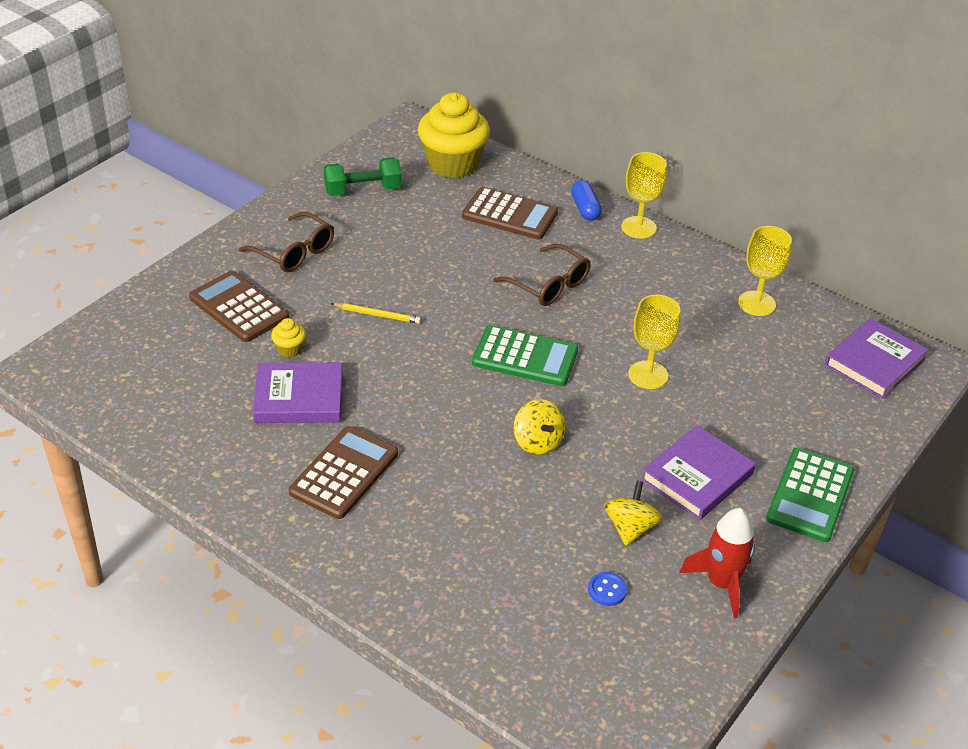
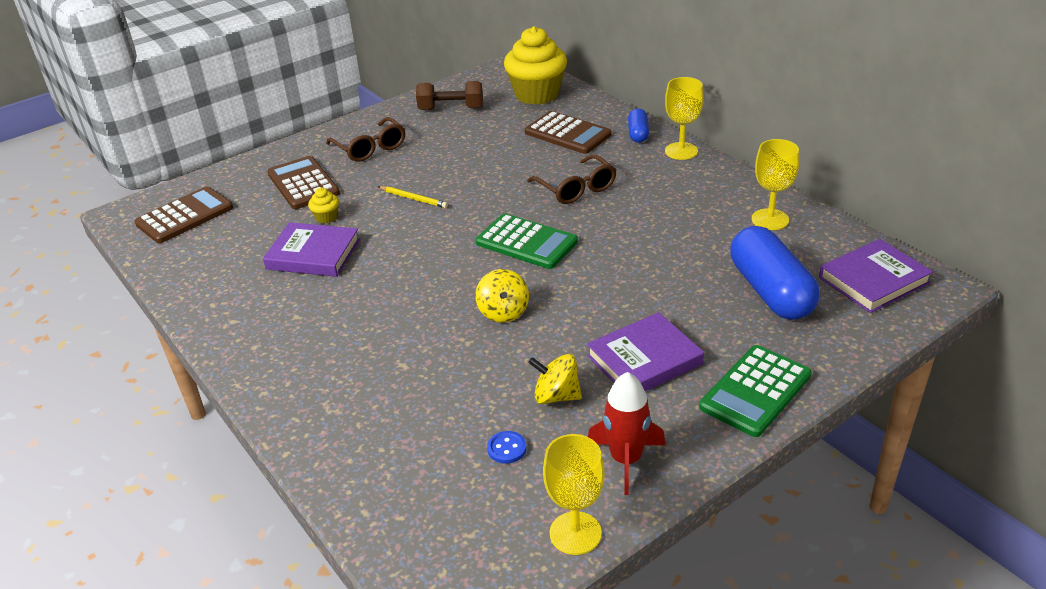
camera: 20 degrees right, 5 degrees down
brown calculator [289,426,398,519] -> brown calculator moved to [134,186,233,243]
green dumbbell [324,158,402,196] -> brown dumbbell [416,81,483,110]
yellow spinning top [604,480,662,546] -> yellow spinning top turned 105 degrees counterclockwise [528,354,582,404]
yellow goblet [628,295,680,389] -> yellow goblet moved to [543,434,605,555]
none -> blue capsule [730,226,820,320]

